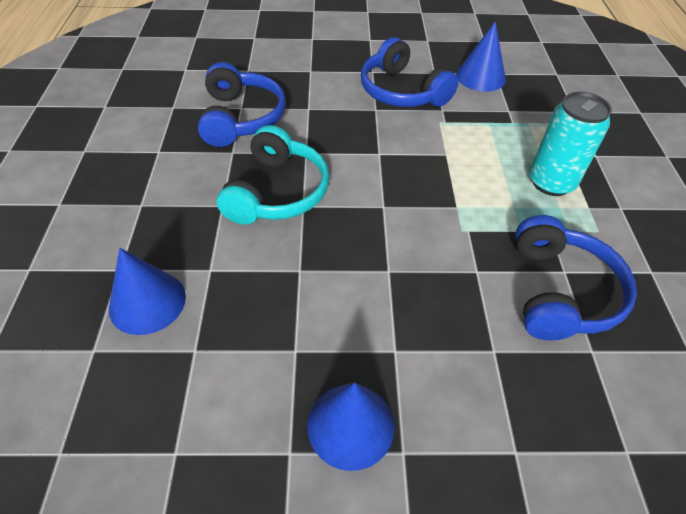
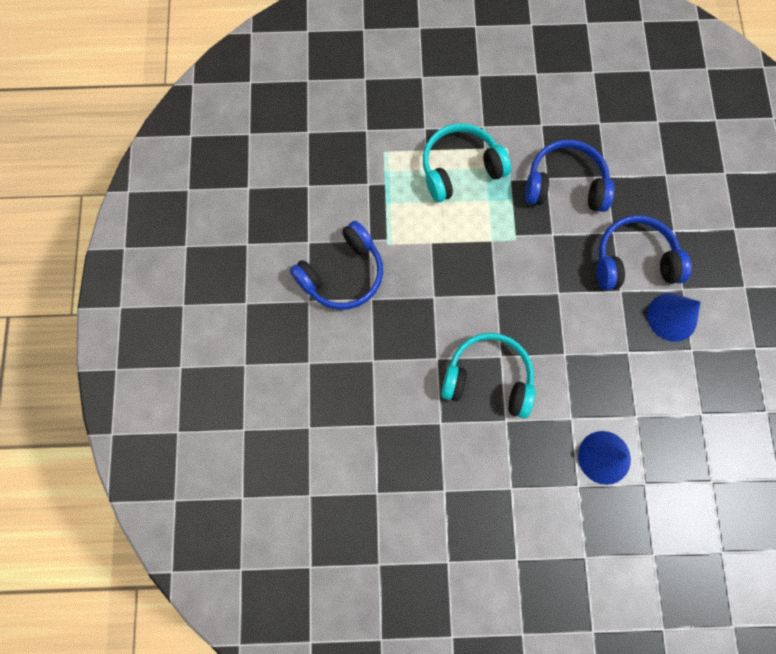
camera: 90 degrees left, 25 degrees up
blue headphones [198,62,286,147] -> blue headphones moved to [596,215,692,290]
blue cone [456,21,506,92] -> none
turquoise can [530,92,612,196] -> turquoise headphones [423,124,511,202]

